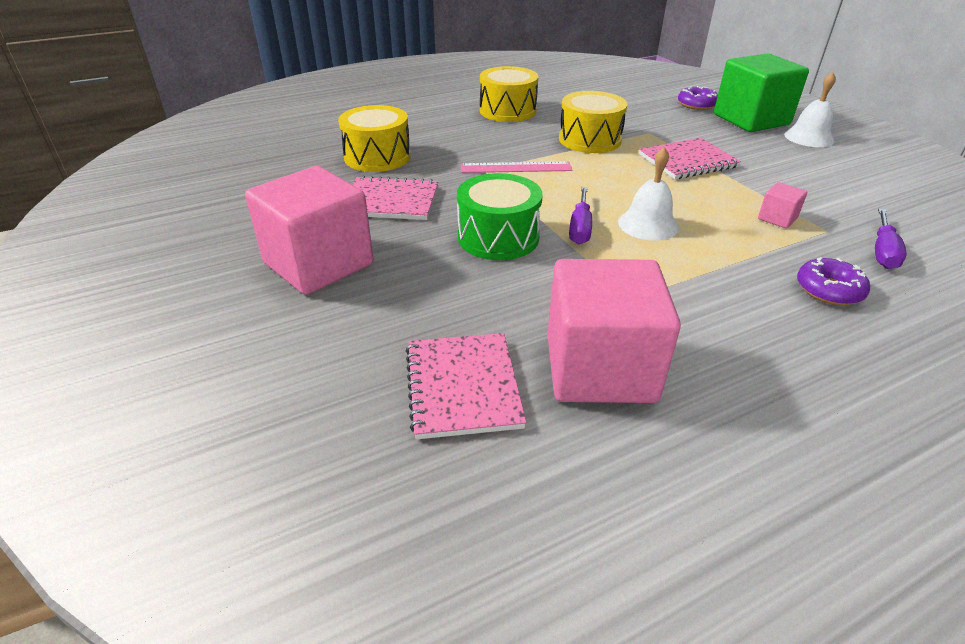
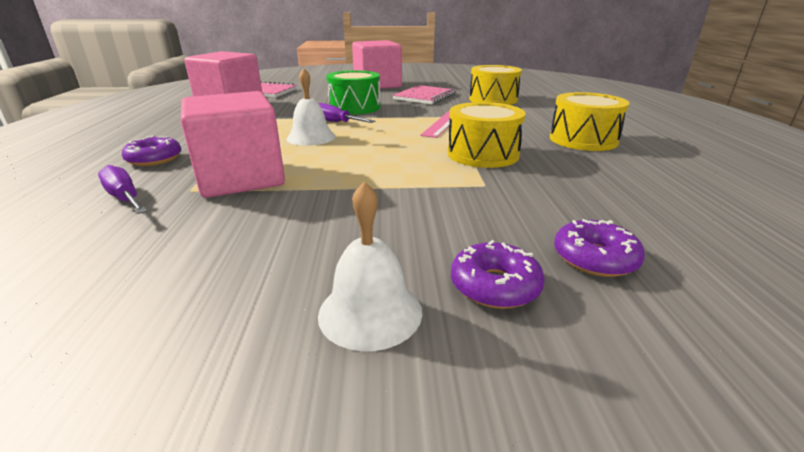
camera: 115 degrees right, 10 degrees down
pink notebook [639,138,741,179] -> none
green cube [714,53,809,132] -> purple donut [451,240,545,309]
pink cube [758,182,807,228] -> pink cube [181,91,285,198], size x2.39

